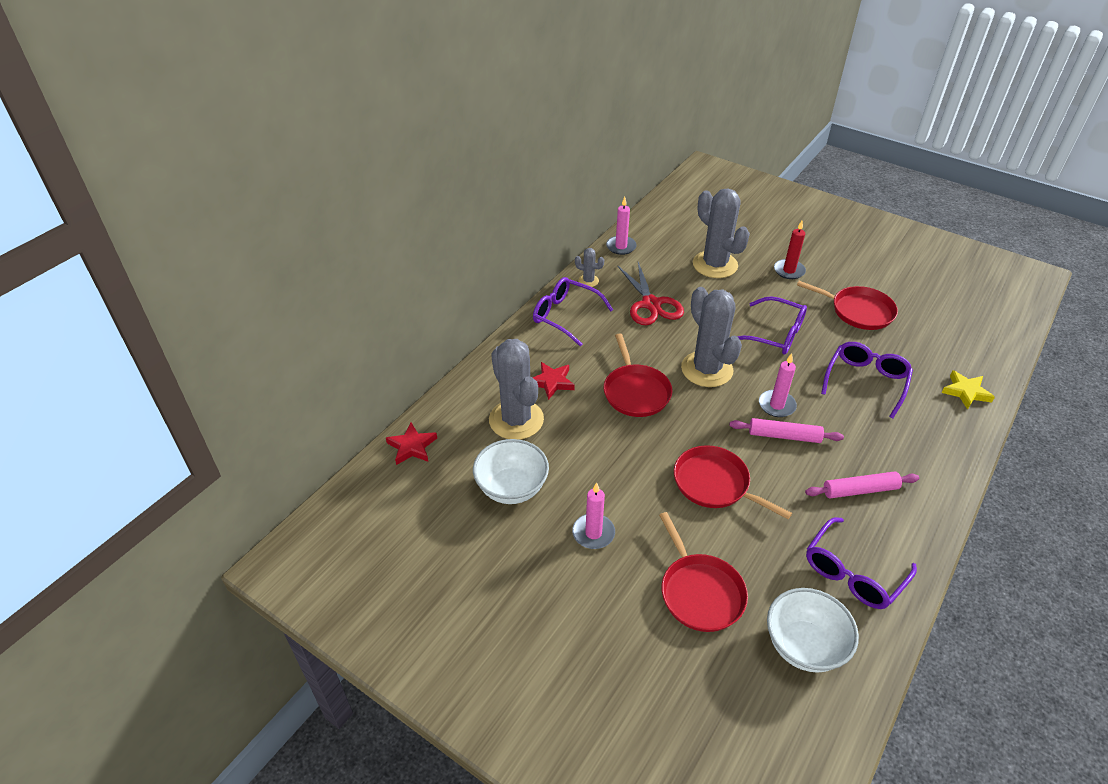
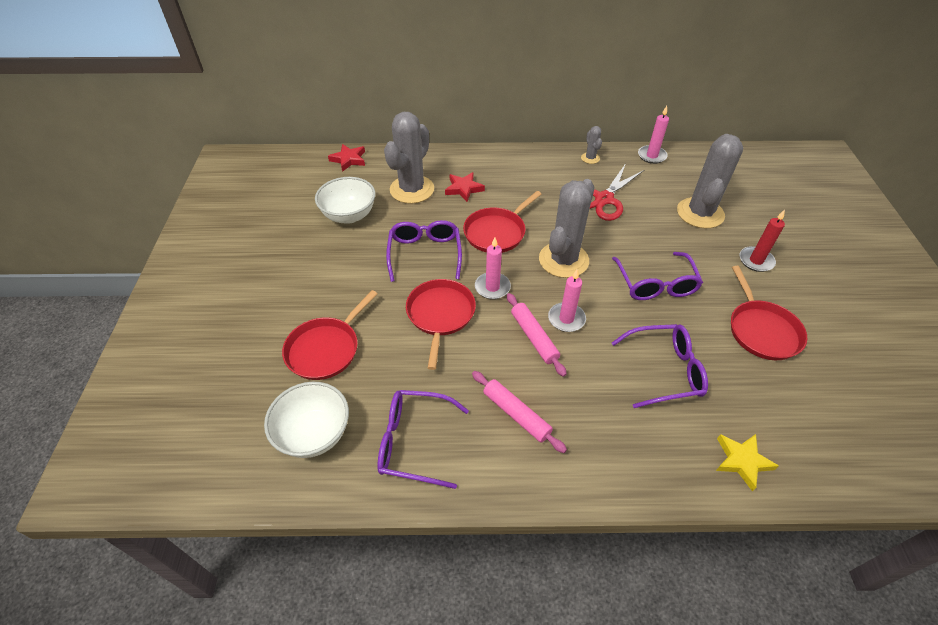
camera: 55 degrees right, 5 degrees up
purple glasses [533,277,613,346] -> purple glasses moved to [386,220,462,282]
pink candle [572,482,615,549] -> pink candle moved to [475,237,511,299]

